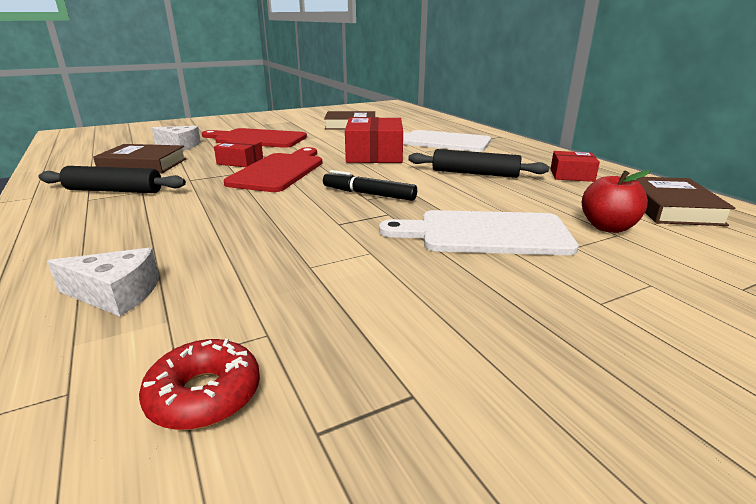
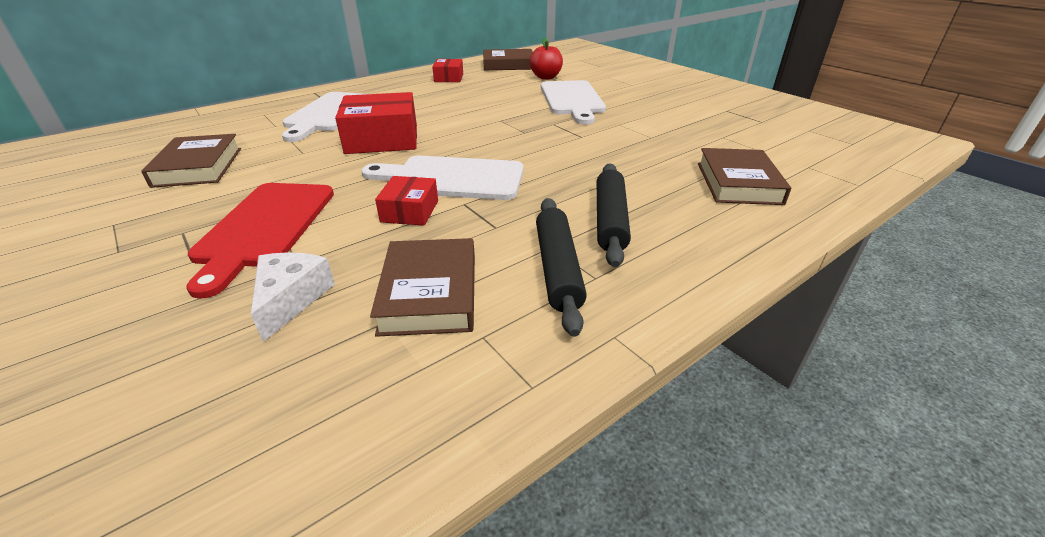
camera: 100 degrees left, 10 degrees up
white cheese [47,248,159,316] -> brown book [698,148,791,205]
red donut [139,339,260,430] -> none
red cutting board [224,147,322,192] -> white cutting board [361,156,524,200]
black marker [323,170,417,201] -> none
black rolling pin [408,149,549,178] -> black rolling pin moved to [597,164,631,268]

